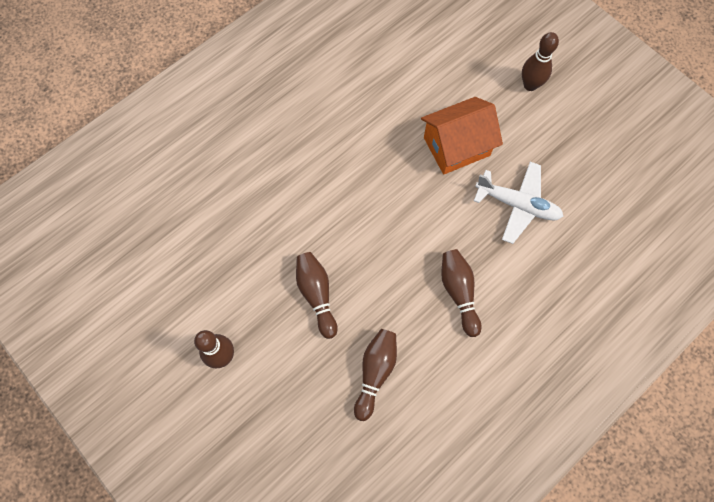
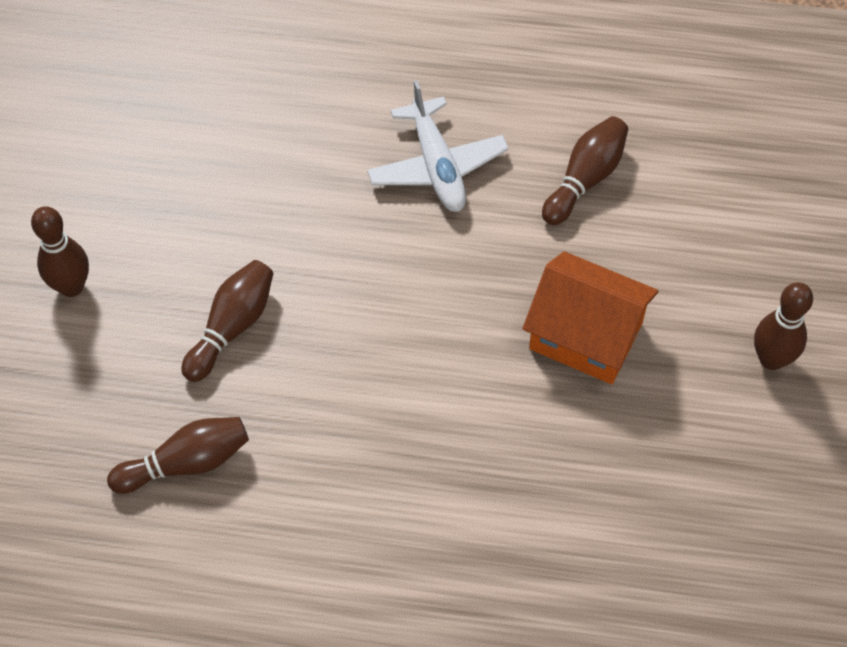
camera: 50 degrees right, 10 degrees down
brown bowling pin [441,249,482,337] -> brown bowling pin moved to [542,116,628,225]
white plane [474,162,563,244] -> white plane moved to [367,80,509,212]

